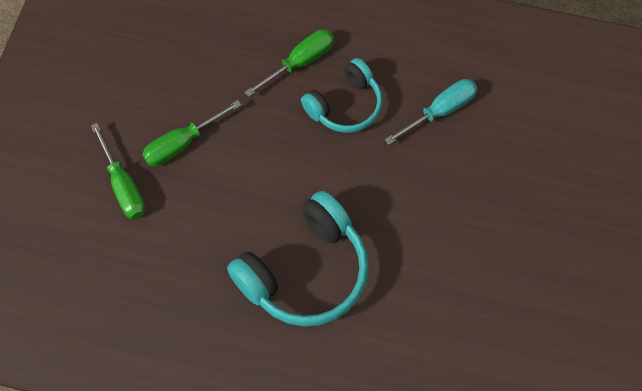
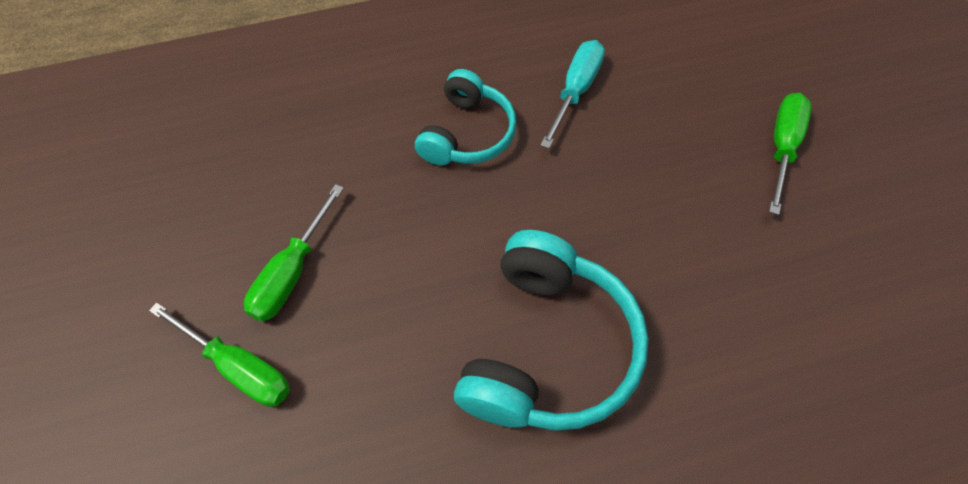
camera: 30 degrees left, 5 degrees down
green screwdriver [244,29,334,97] -> green screwdriver moved to [769,93,812,215]

